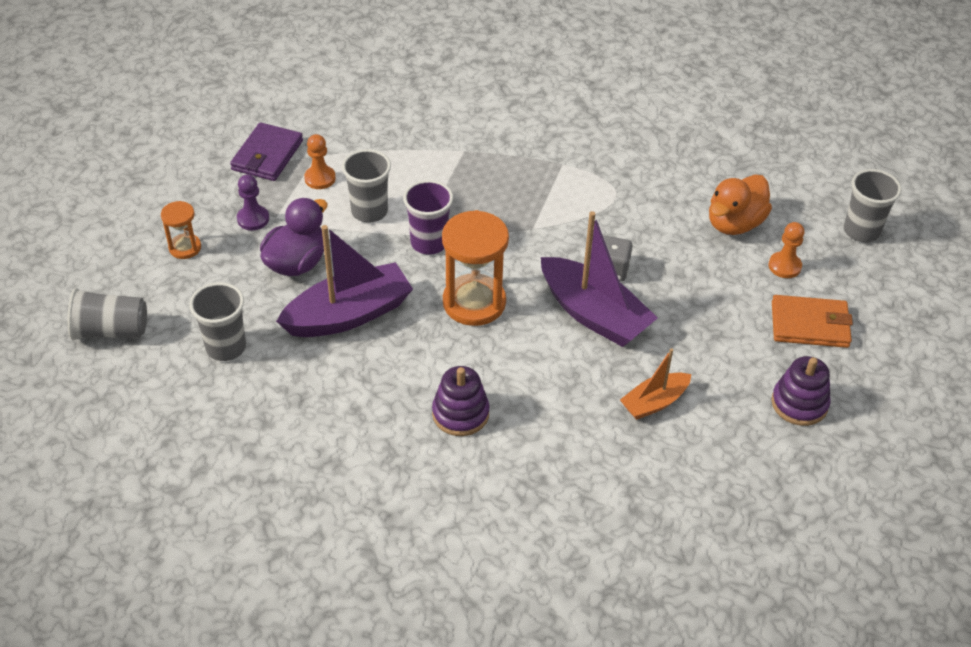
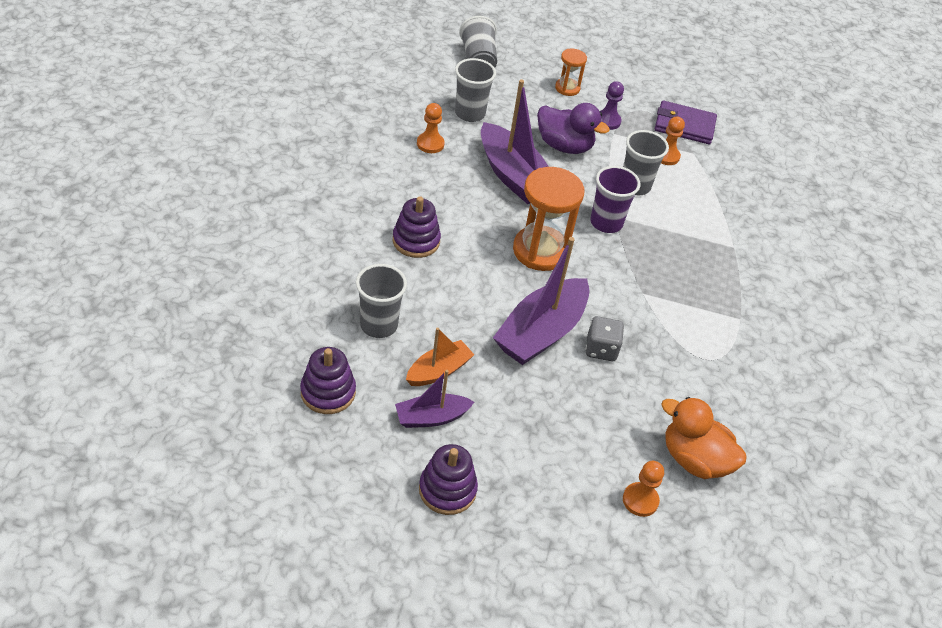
camera: 80 degrees right, 0 degrees up
orange boat [620,348,691,420] -> orange boat turned 90 degrees clockwise [406,328,474,386]
orange wallet [772,295,853,348] -> none
grey cup [844,169,902,242] -> grey cup moved to [356,264,407,338]
none -> purple stacking toy [300,347,356,414]
none -> purple boat [395,370,474,428]
none -> orange pawn [417,103,445,153]

